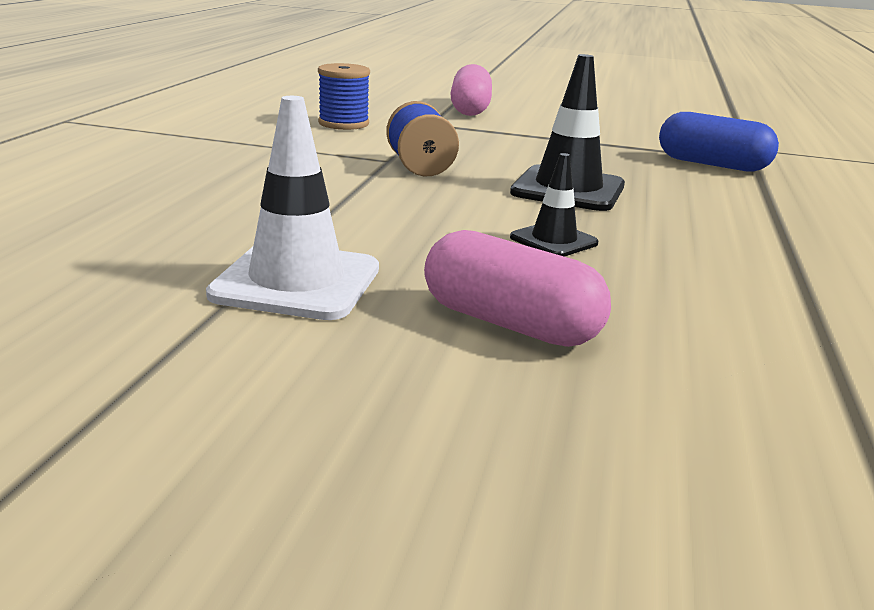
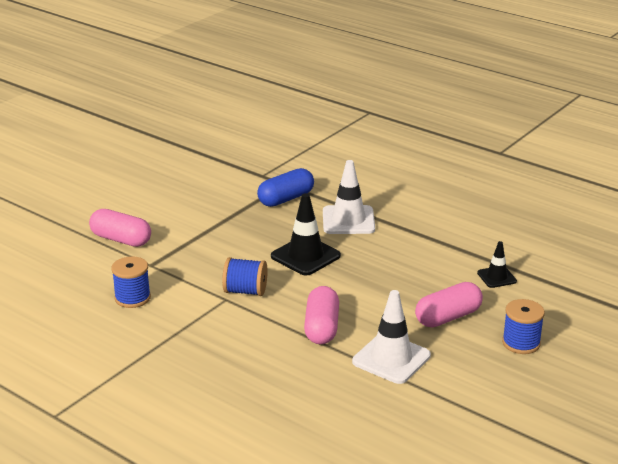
camera: 65 degrees left, 5 degrees up
black traffic cone [510,153,599,257] -> black traffic cone moved to [477,241,517,288]
none -> pink capsule [304,286,339,344]
none -> white traffic cone [323,160,375,234]
none -> blue spool [502,299,545,354]

